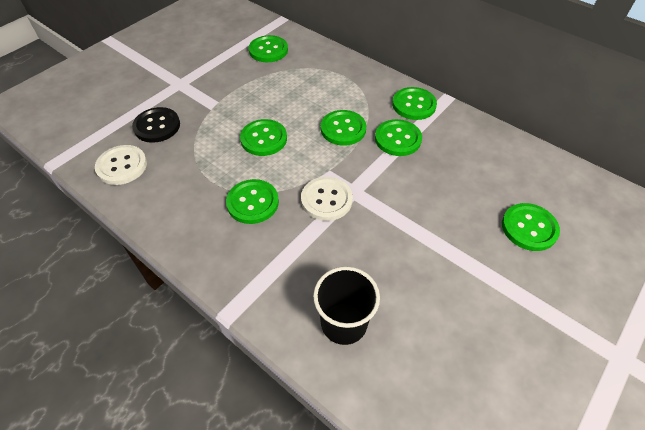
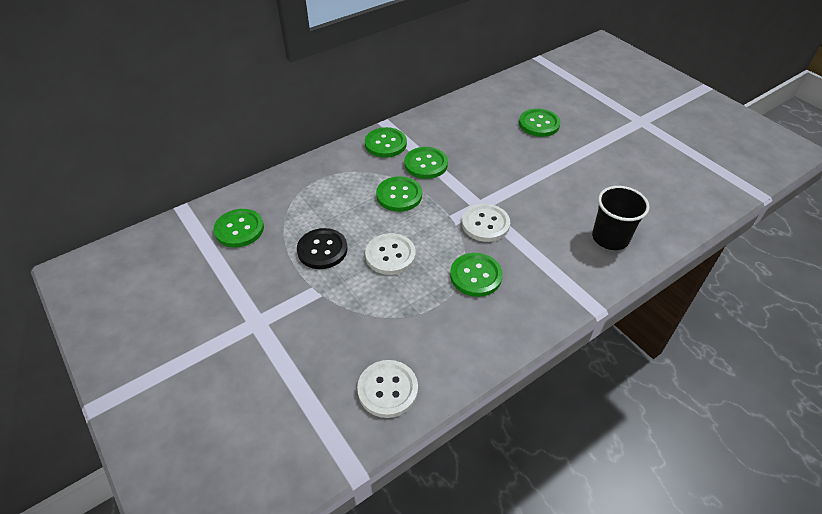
camera: 75 degrees left, 5 degrees down
black button [132,107,180,143] -> black button moved to [297,228,347,269]
green button [240,119,287,156] -> white button [365,233,416,275]

